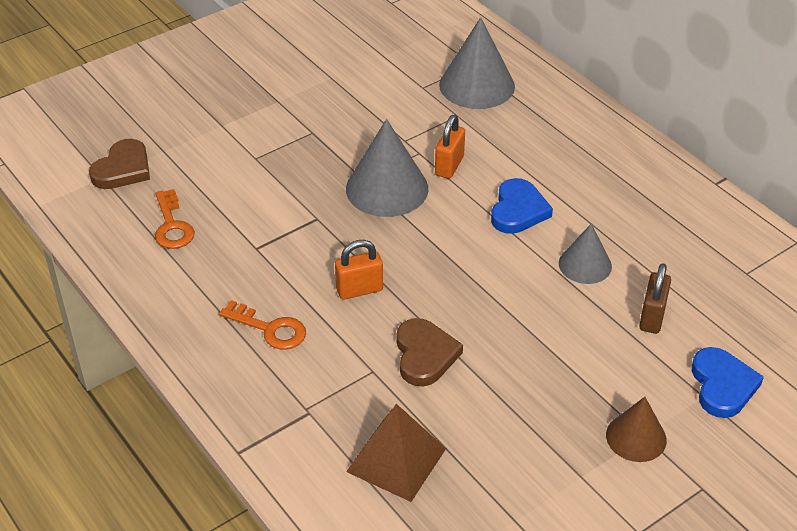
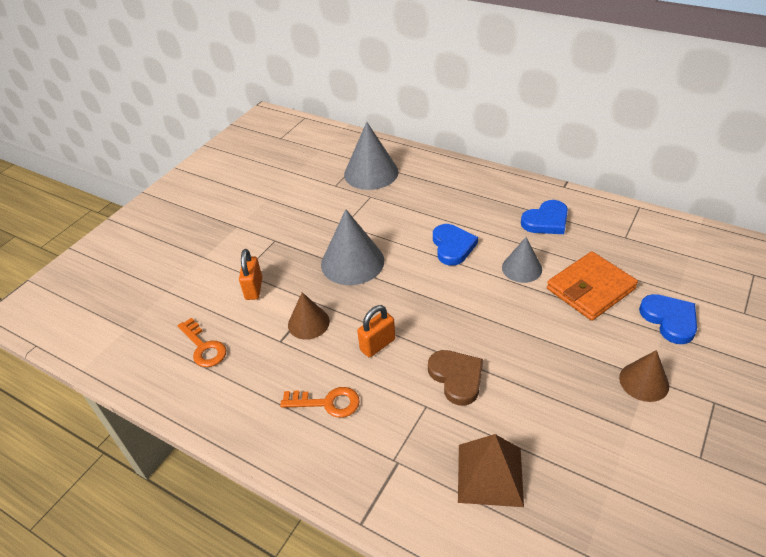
camera: 20 degrees left, 0 degrees up
brown heart [89,139,150,189] -> none
orange padlock [435,115,465,179] -> orange padlock moved to [239,249,262,300]
brown padlock [639,263,671,334] -> orange wallet [547,251,638,321]
none -> brown cone [288,292,330,339]
none -> blue heart [521,200,568,234]

